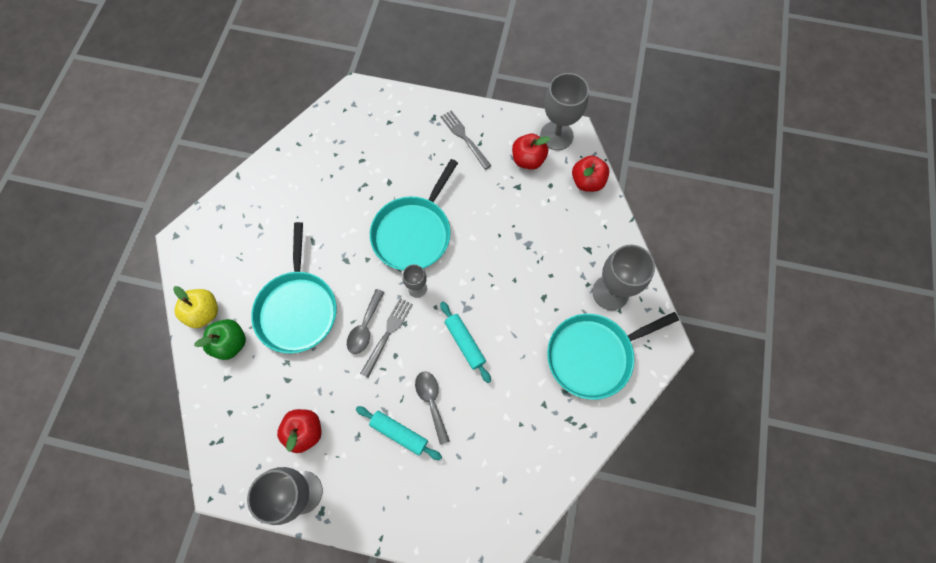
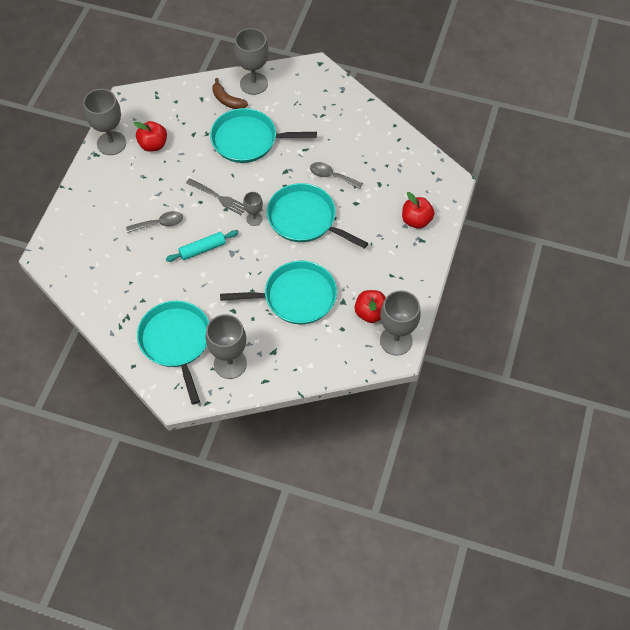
camera: 95 degrees right, 10 degrees down
yellow apple [173,286,218,328] -> grey goblet [234,28,269,95]
green apple [194,319,246,360] -> brown banana [212,78,248,109]
grey spoon [347,289,384,354] -> grey spoon moved to [310,162,363,189]
turquoise rolling pin [356,406,442,460] -> none
grey fork [441,110,492,170] -> none
red apple [572,156,610,192] -> red apple moved to [402,192,434,229]
none -> turquoise pan [220,261,337,324]

